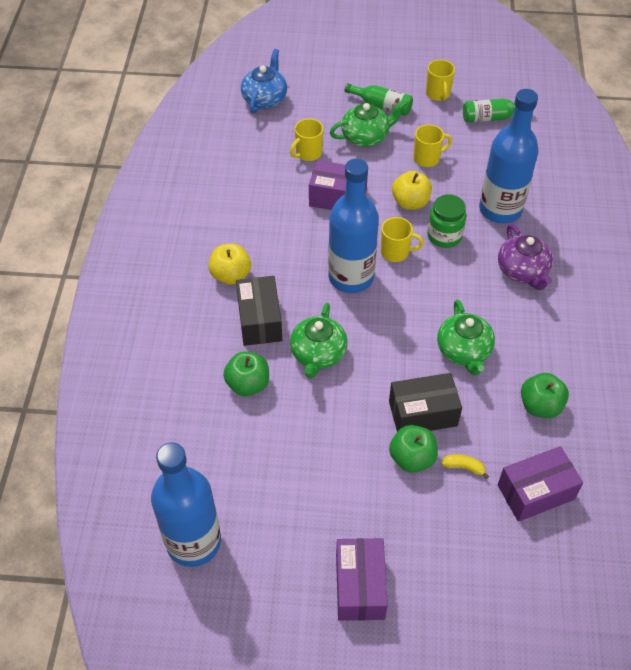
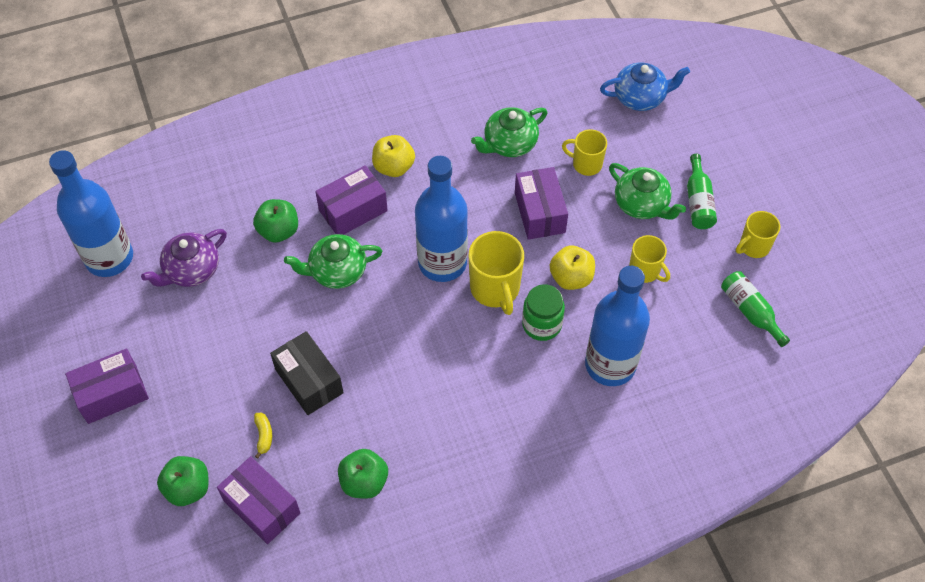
camera: 65 degrees right, 5 degrees up
black box [236,276,282,346] -> purple box [315,165,388,235]
yellow mug [381,217,424,262] -> yellow mug [469,231,524,315], size x1.59
green apple [389,425,438,473] -> green apple moved to [157,456,209,506]
green teapot [437,299,495,376] -> green teapot moved to [471,107,547,157]
purple teapot [498,224,553,290] -> purple teapot moved to [141,229,227,287]

